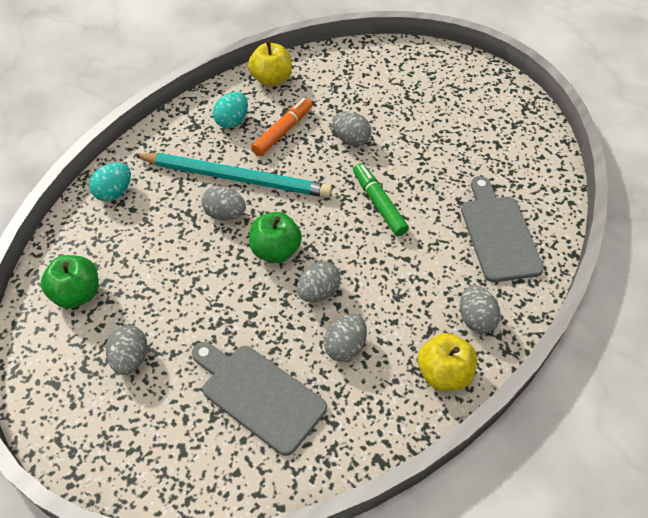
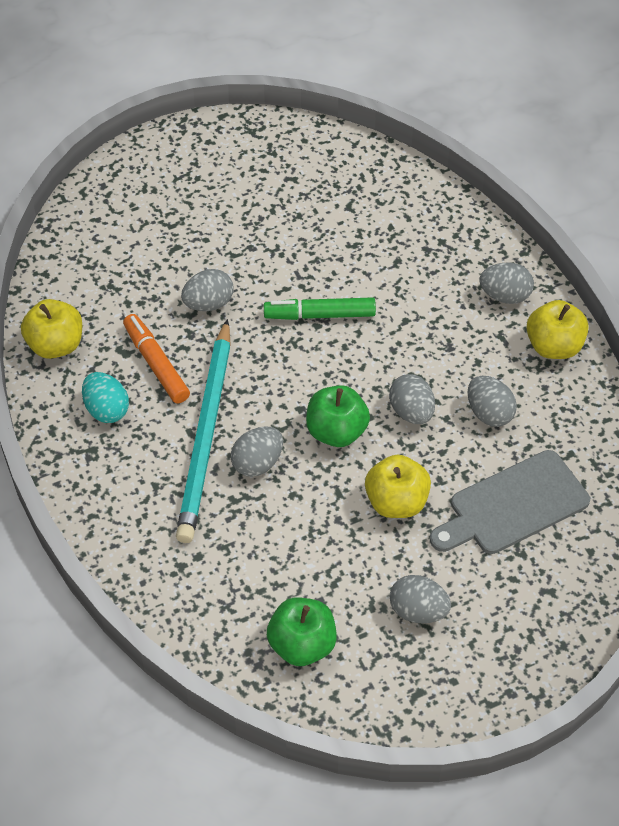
camera: 65 degrees left, 0 degrees up
turquoise egg [89,162,131,202] -> none
turquoise pencil [134,153,332,198] -> turquoise pencil turned 150 degrees clockwise [176,319,231,543]
grey cutting board [461,176,544,282] -> none
none -> yellow apple [365,455,431,518]

